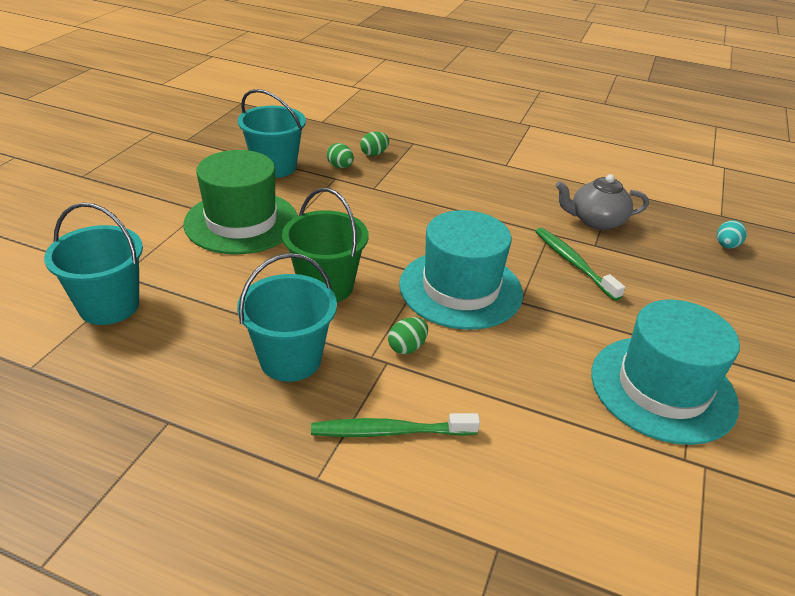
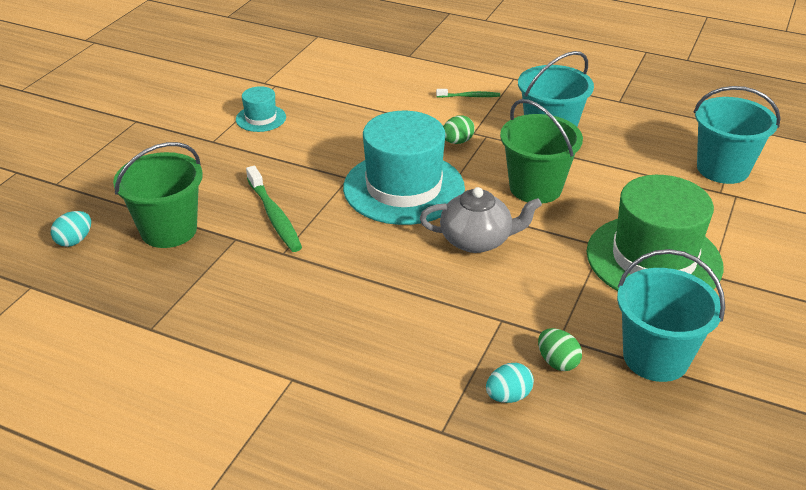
camera: 175 degrees left, 0 degrees up
green toothbrush [311,413,480,437] -> green toothbrush [436,89,500,98], size x0.57
green egg [360,132,389,156] -> turquoise egg [486,363,534,403]
grey teapot [555,174,649,230] -> grey teapot moved to [420,187,542,253]
turquoise hat [591,299,740,445] -> turquoise hat [236,86,286,132], size x0.46
none -> green bucket [113,142,203,248]

